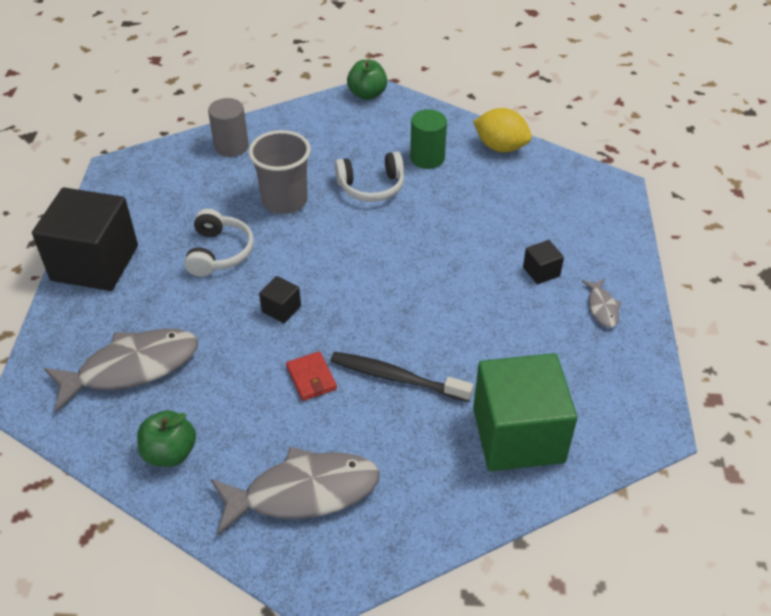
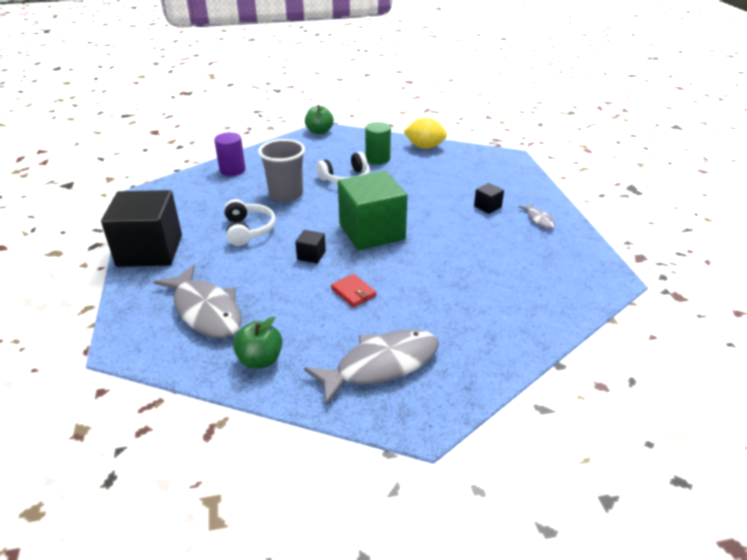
camera: 15 degrees left, 10 degrees down
grey fish [44,329,198,412] -> grey fish turned 90 degrees clockwise [154,265,242,338]
grey cylinder [208,98,249,157] -> purple cylinder [214,132,246,176]
black toothbrush [330,352,473,402] -> none
green cube [473,353,577,471] -> green cube moved to [338,171,407,250]

